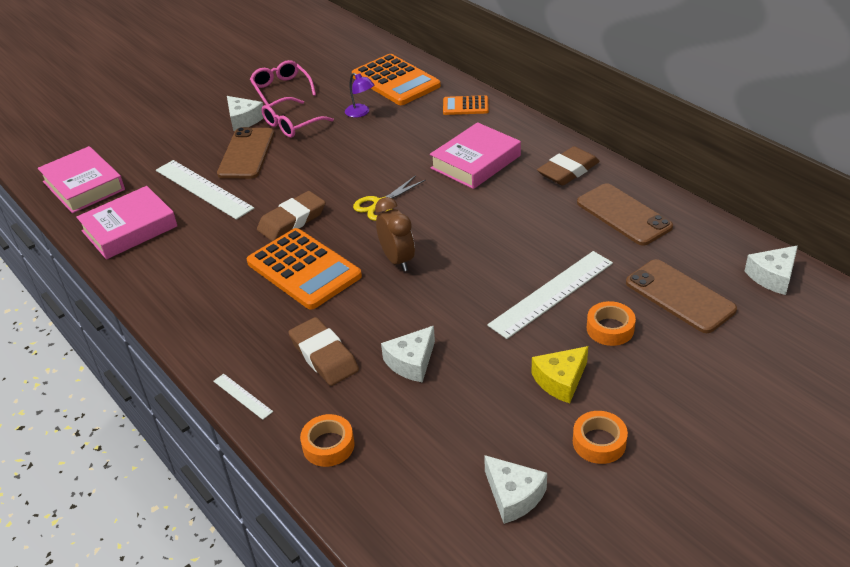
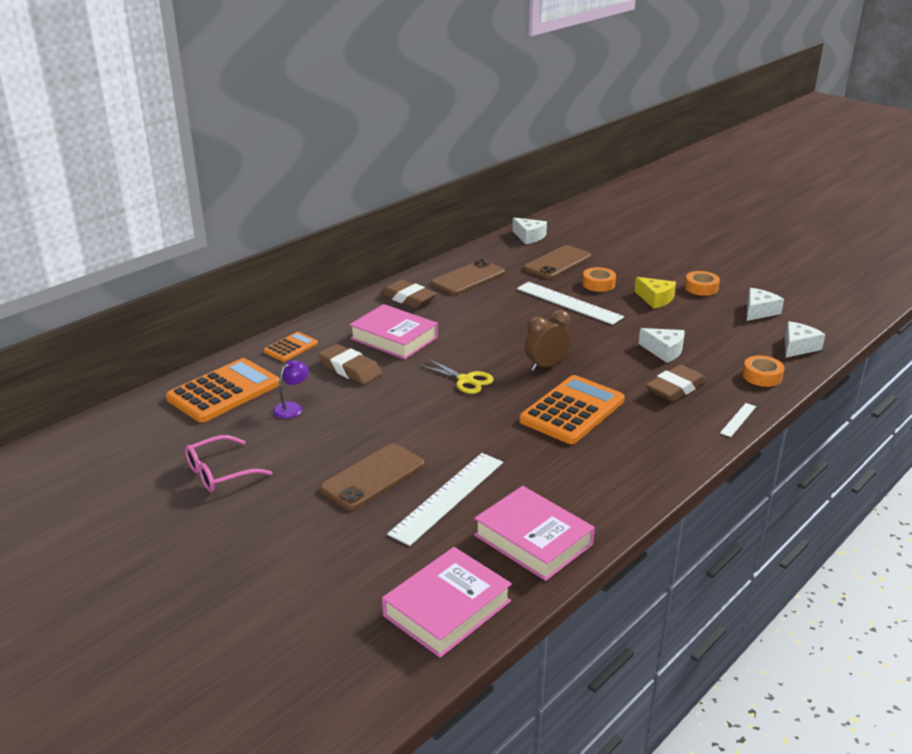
camera: 100 degrees left, 10 degrees down
brown phone [217,127,274,179] -> brown phone turned 45 degrees counterclockwise [320,443,424,510]
white cheese [227,96,264,131] -> white cheese moved to [785,321,826,358]
brown eraser [257,191,325,241] -> brown eraser moved to [318,344,382,385]
pink glasses [262,97,334,138] -> none
orange calculator [443,95,489,115] -> orange calculator turned 135 degrees counterclockwise [264,332,318,362]

